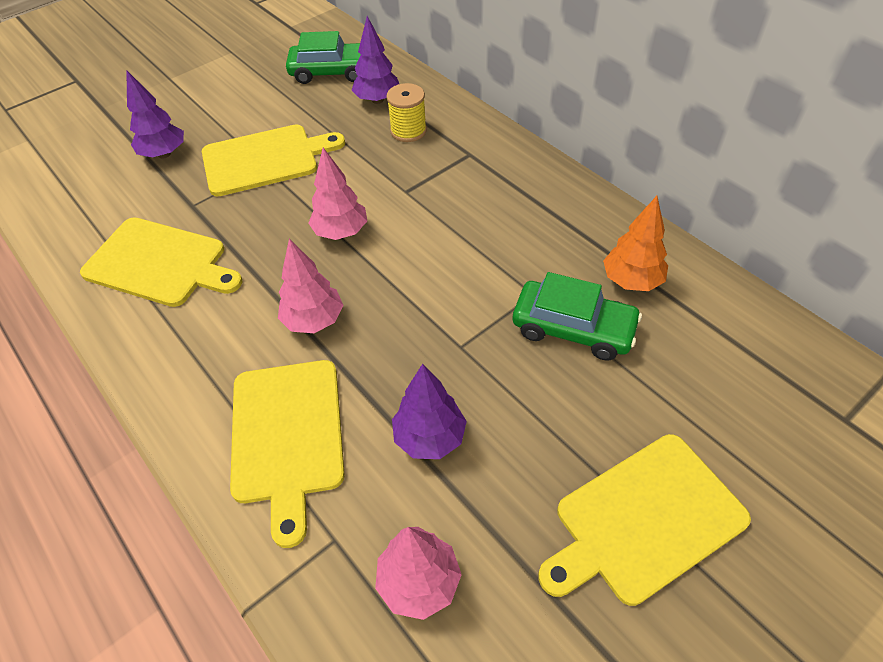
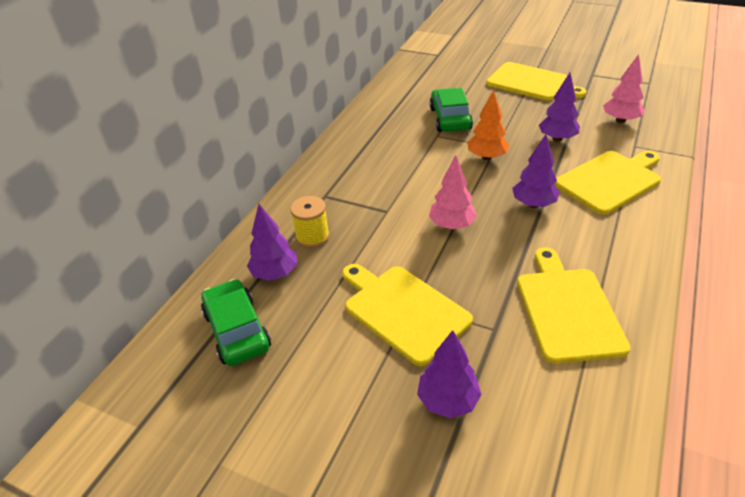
camera: 115 degrees left, 10 degrees down
pink tree [278,239,343,333] -> purple tree [512,134,559,208]
orange tree [603,196,668,291] -> orange tree moved to [467,90,509,160]

